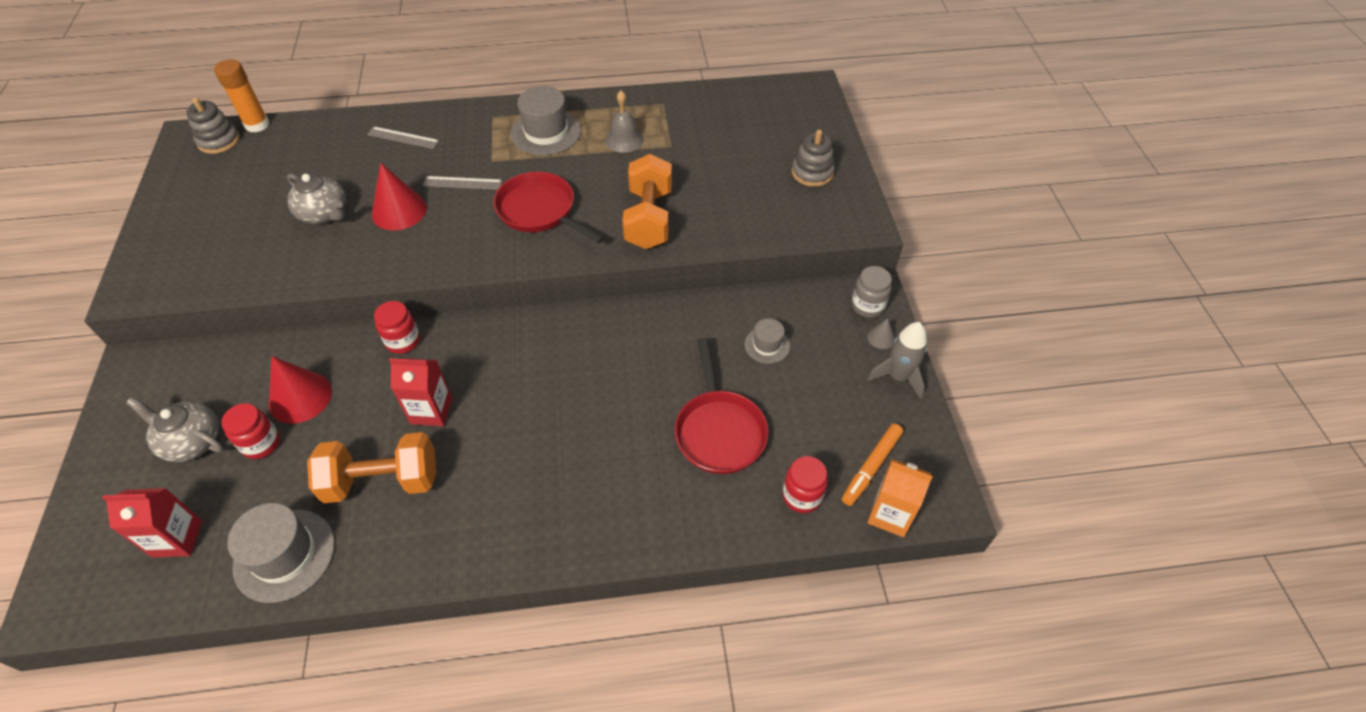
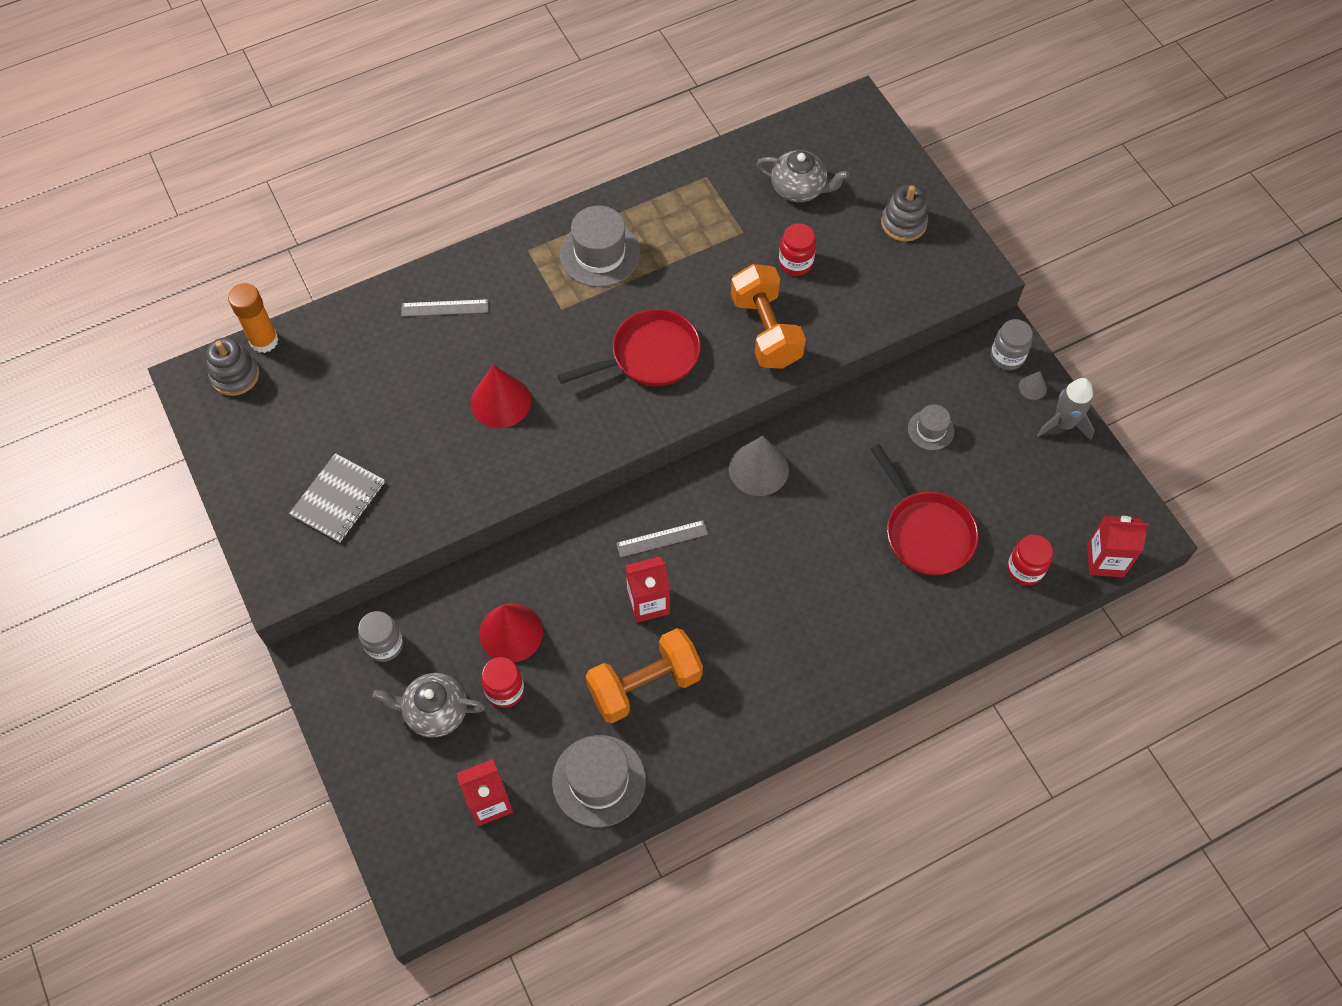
camera: 20 degrees left, 10 degrees up
grey teapot [287,174,346,224] -> grey teapot moved to [756,150,849,202]
red jar [374,301,420,354] -> red jar moved to [779,223,816,276]
grey ruler [423,176,503,190] -> grey ruler moved to [616,520,708,557]
red pan [493,172,605,244] -> red pan turned 135 degrees clockwise [558,309,701,386]
grey bell [606,91,644,153] -> none
orange marker [842,424,903,506] -> none
orange carton [867,459,933,537] -> red carton [1087,516,1149,577]
none -> grey notebook [289,453,385,542]
none -> grey jar [358,611,403,662]
none -> grey cone [729,436,789,496]

